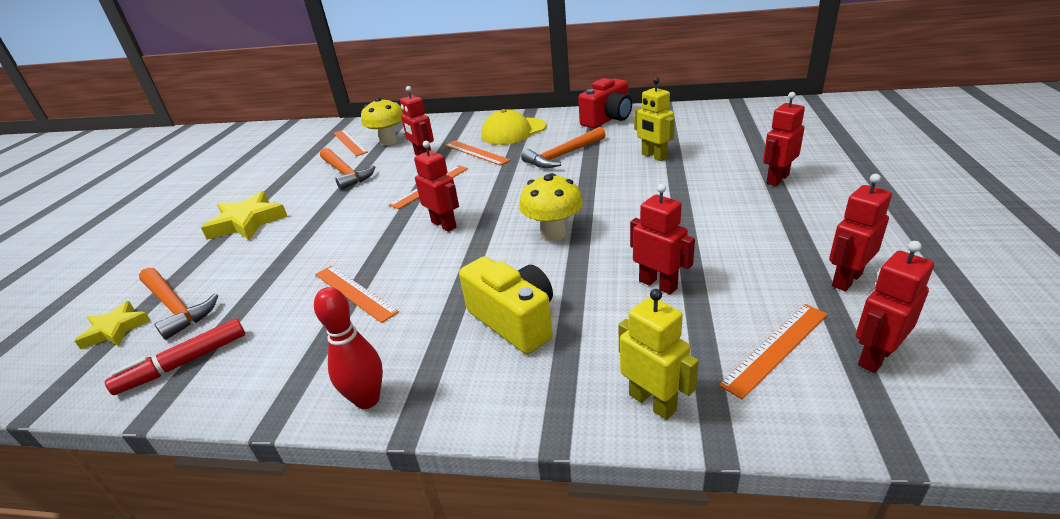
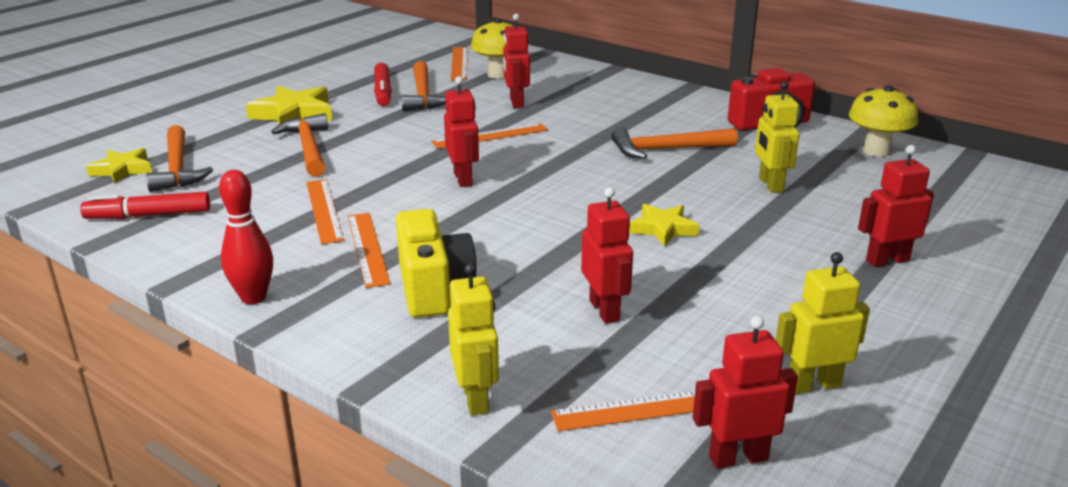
camera: 25 degrees right, 5 degrees down
orange ruler [445,140,511,166] -> orange ruler moved to [348,213,390,288]
yellow cap [481,109,547,145] -> none
yellow mushroom [519,173,583,241] -> yellow mushroom moved to [849,85,918,157]
red robot [829,174,892,291] -> yellow robot [776,252,870,394]
none -> orange hammer [271,113,328,177]
none -> red marker [374,63,392,106]
none -> yellow star [629,204,700,247]

